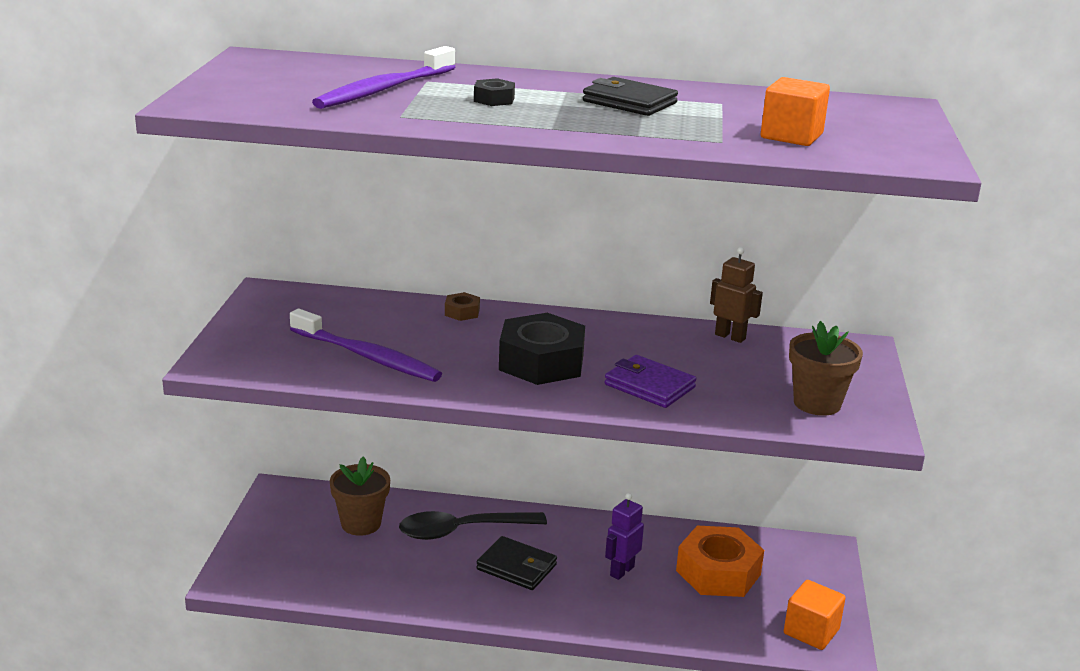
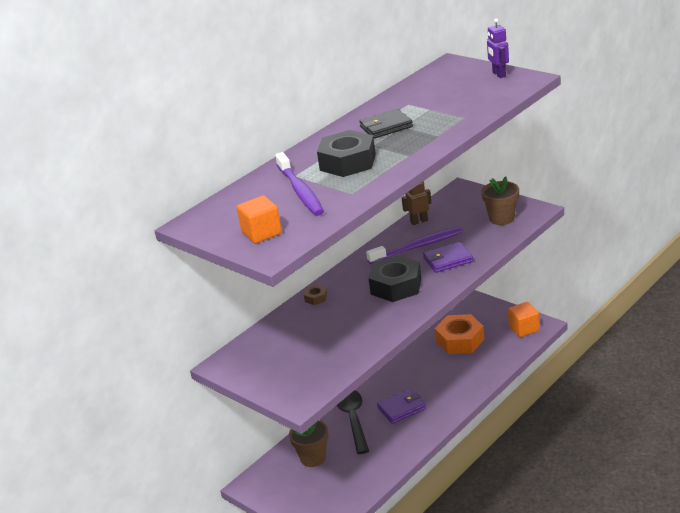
camera: 50 degrees left, 5 degrees up
purple toothbrush [290,309,442,382] -> purple toothbrush moved to [366,227,463,264]
black spoon [399,511,547,540] -> black spoon turned 150 degrees clockwise [337,390,369,454]
black nut [474,78,515,106] -> black nut [317,130,376,177], size x2.28
black wallet [476,536,557,590] -> purple wallet [377,389,426,424]
purple robot [605,493,644,580] -> purple robot moved to [487,18,509,78]
orange cube [761,77,830,146] -> orange cube moved to [236,195,282,244]

